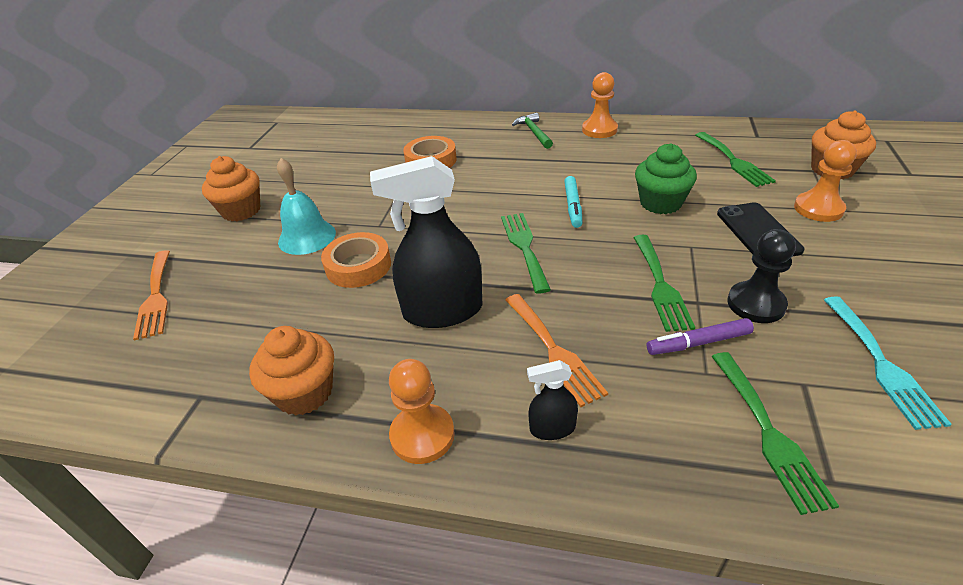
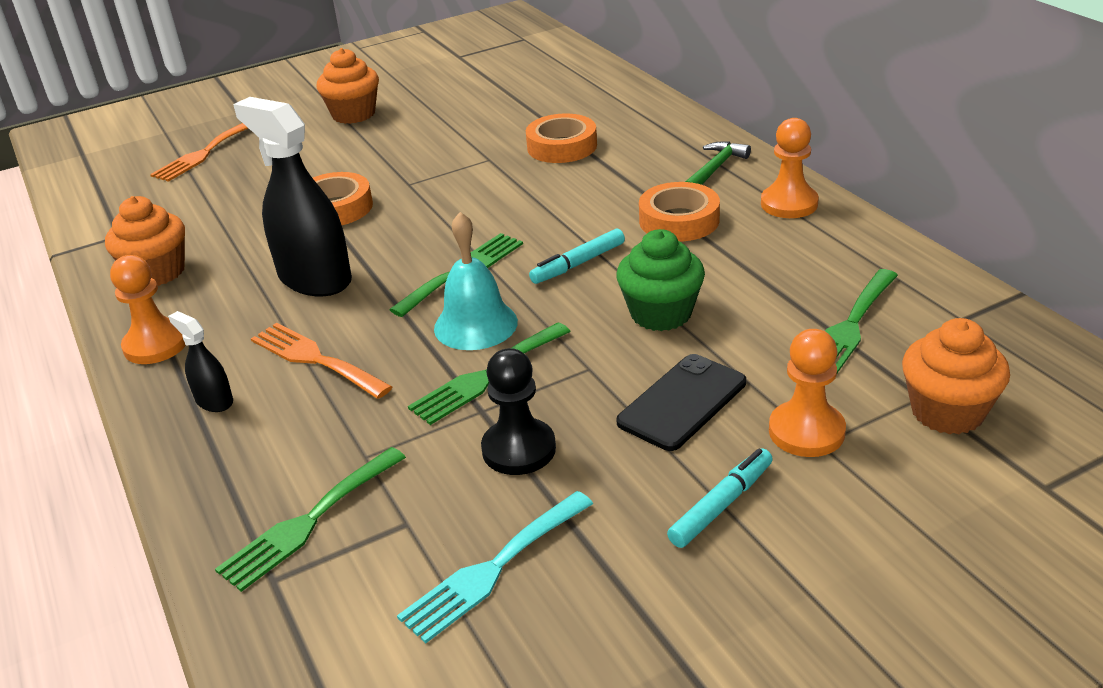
camera: 50 degrees right, 5 degrees down
turquoise bell [277,158,336,255] -> turquoise bell moved to [434,212,518,350]
orange fork [505,294,608,407] -> orange fork turned 105 degrees clockwise [251,323,392,399]
purple marker [647,318,754,355] -> none
none -> orange tape [639,182,720,241]
none -> turquoise marker [667,448,773,548]

